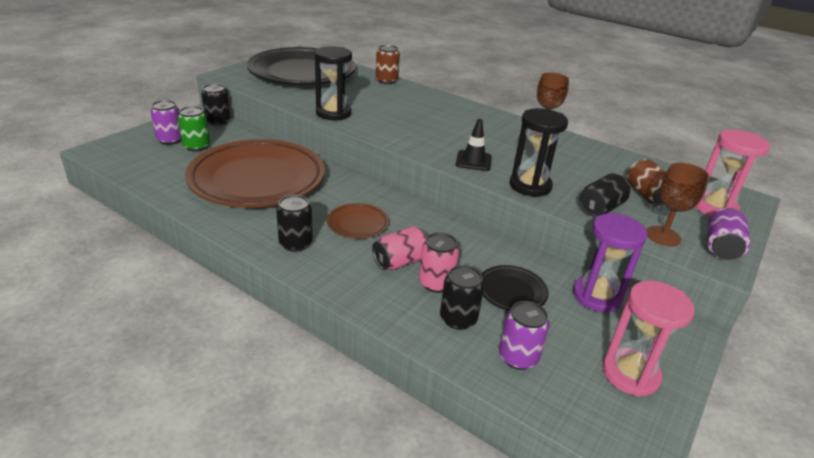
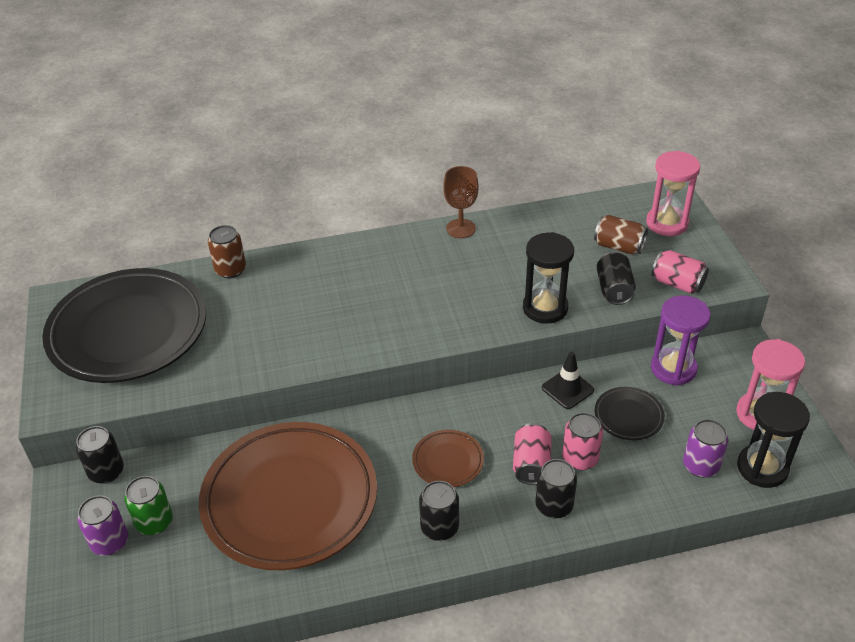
camera: 45 degrees left, 10 degrees up
black hourglass [315,46,352,120] -> black hourglass moved to [737,392,810,488]
black can [440,265,484,330] -> black can moved to [535,459,577,518]
black traffic cone [455,119,492,171] -> black traffic cone moved to [542,352,594,409]
brown goblet [647,163,709,246] -> pink can [651,250,709,294]
purple can [708,208,750,260] -> none

